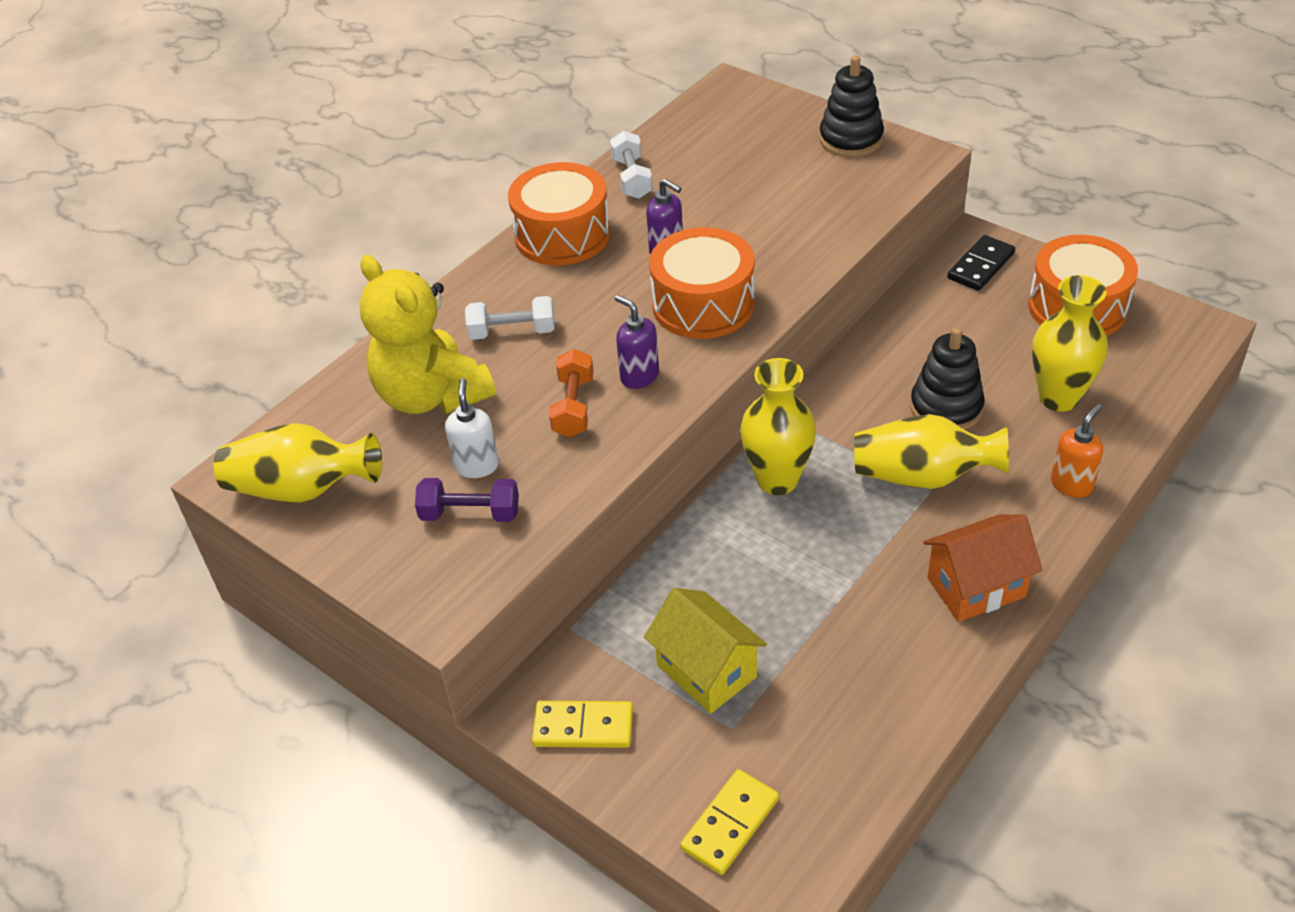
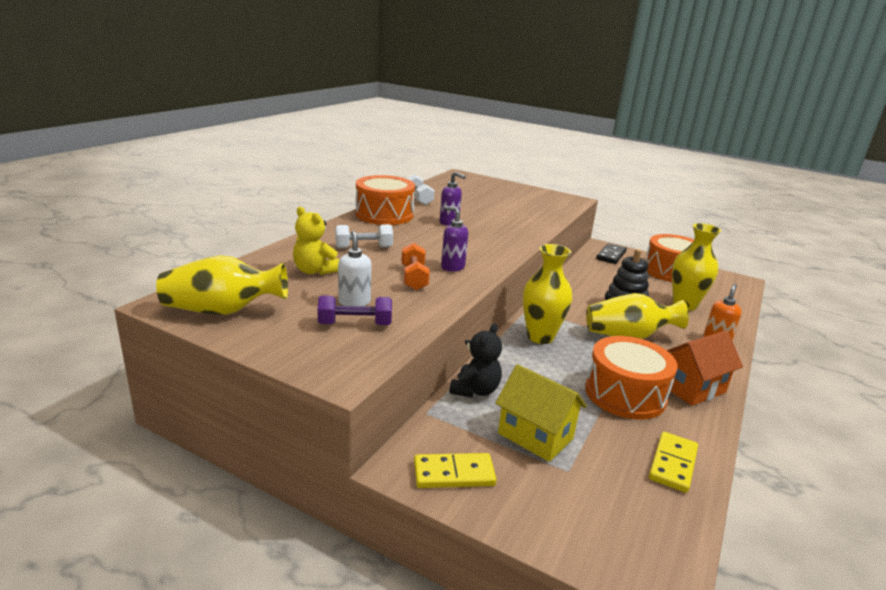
camera: 15 degrees left, 20 degrees down
yellow teddy bear [359,255,496,414] -> yellow teddy bear [293,207,340,275], size x0.57
orange drum [649,227,755,339] -> orange drum moved to [585,336,678,420]
yellow domino [680,769,779,875] -> yellow domino moved to [649,432,698,493]
black stacking toy [819,56,884,157] -> none
none -> black teddy bear [449,323,502,398]

